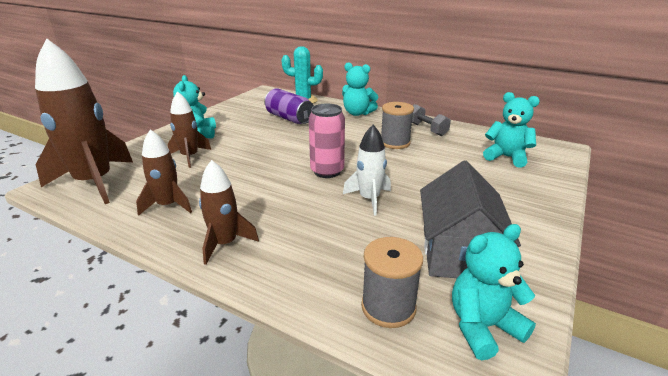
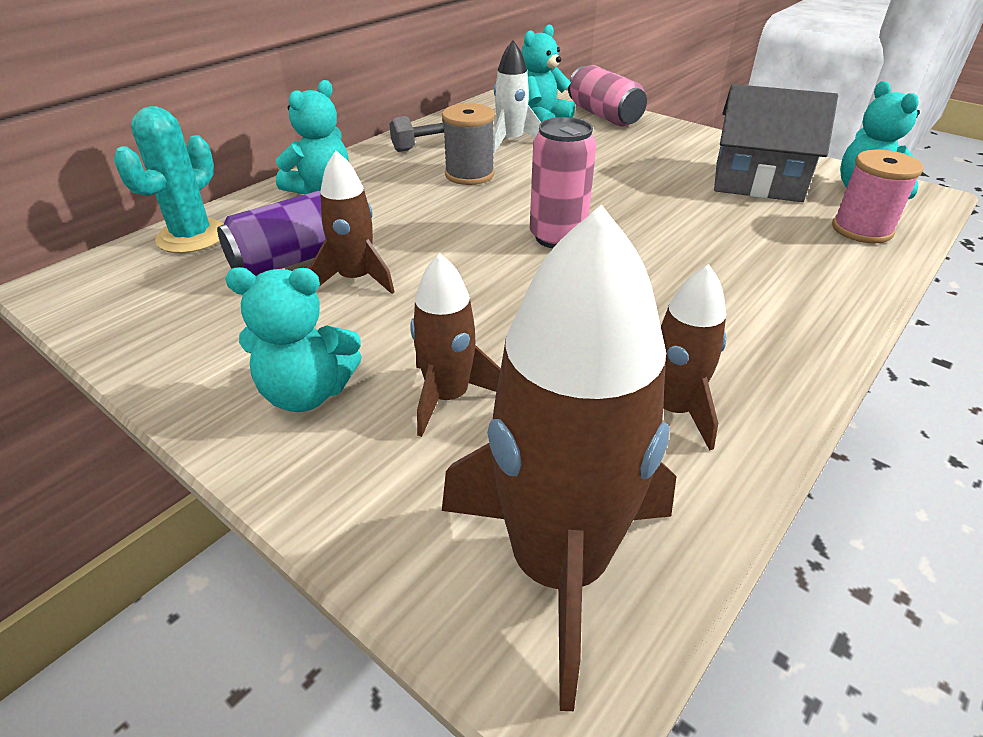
camera: 80 degrees left, 10 degrees up
brown rocket [199,160,259,265] -> brown rocket moved to [309,151,394,294]
white rocket [343,125,391,216] -> white rocket moved to [493,40,541,153]
grey spool [361,237,423,328] -> pink spool [832,149,924,243]
none -> pink can [568,65,647,127]

